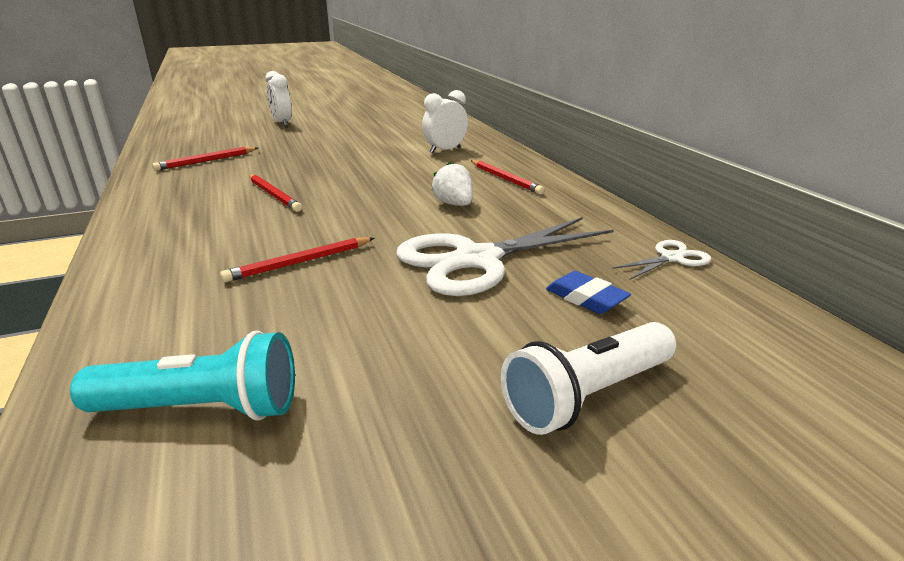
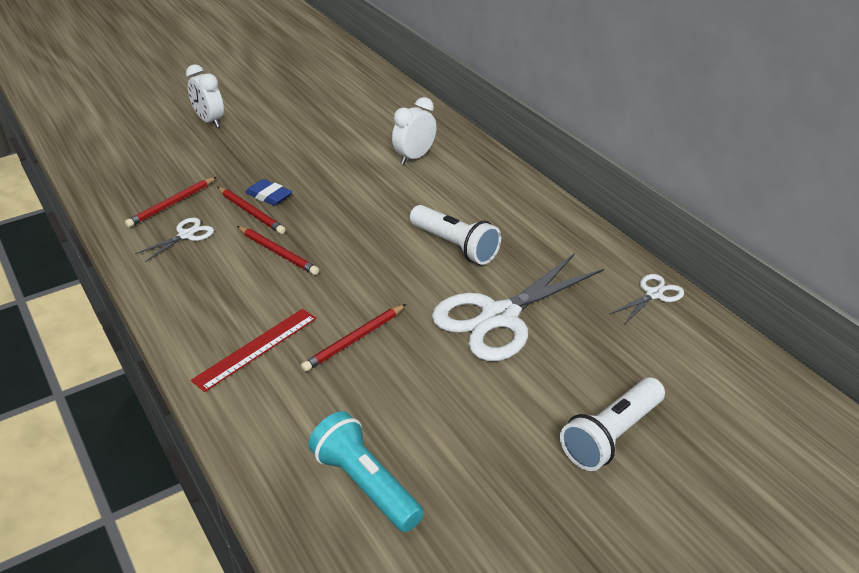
camera: 10 degrees left, 10 degrees up
turquoise flashlight [70,331,295,420] -> turquoise flashlight turned 120 degrees counterclockwise [308,411,424,532]
white strawberry [432,162,473,206] -> white flashlight [410,205,501,265]
red pencil [471,160,544,195] -> red pencil moved to [217,187,286,234]
blue eraser [546,271,631,314] -> blue eraser moved to [245,179,292,206]
none -> white scissors [135,218,214,262]
none -> red ruler [191,309,317,392]

